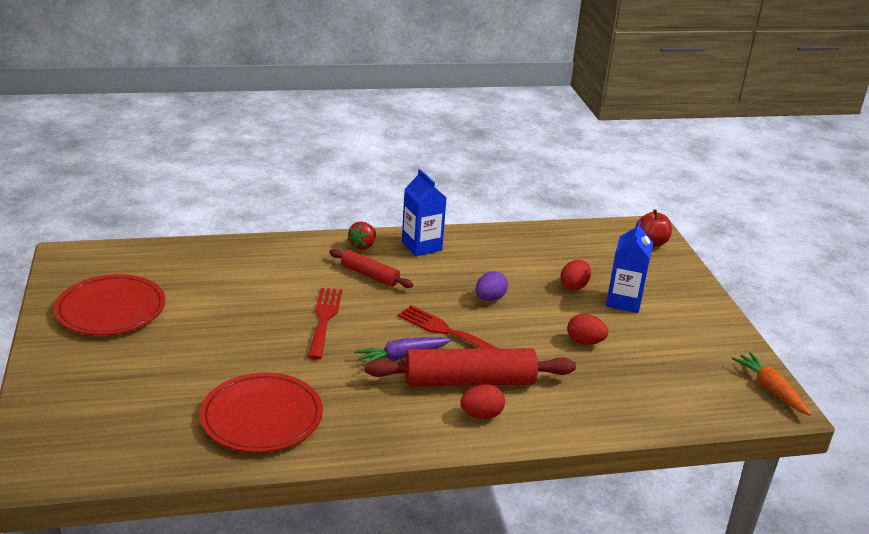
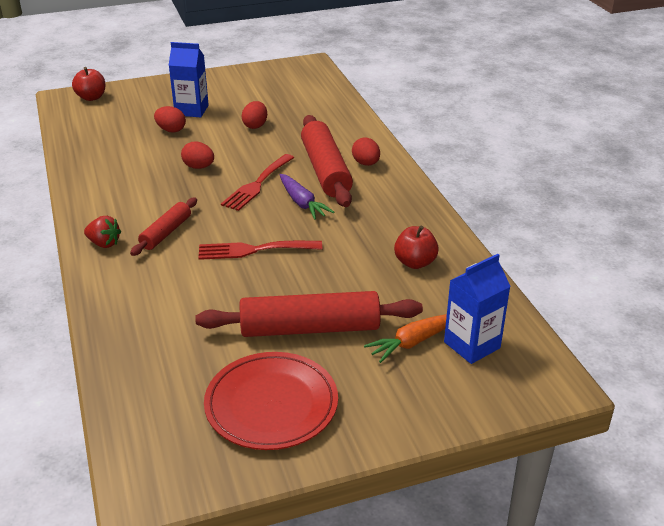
camera: 95 degrees left, 5 degrees up
red plate [200,372,323,453] -> red apple [394,225,439,269]
blue carton [402,169,446,256] -> blue carton moved to [444,254,511,364]
purple egg [476,271,508,301] -> red egg [181,142,214,169]
orange carrot [732,352,811,416] -> orange carrot moved to [364,314,447,363]
none -> red rolling pin [195,291,423,337]

